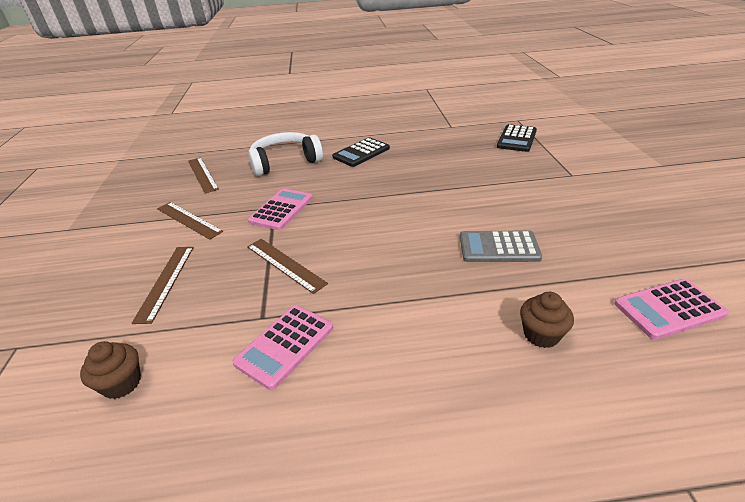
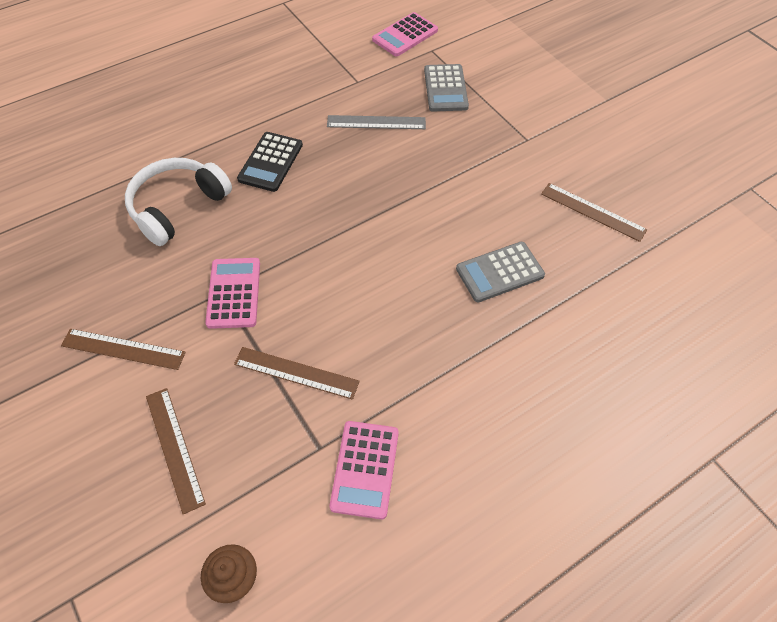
camera: 30 degrees left, 20 degrees up
brown ruler [188,157,219,194] -> brown ruler moved to [541,183,648,242]
black calculator [497,124,537,152] -> grey calculator [424,64,469,112]
brown cupcake [520,292,574,348] -> none
pink calculator [614,279,729,340] -> pink calculator moved to [372,12,438,57]
none -> grey ruler [327,115,426,129]

